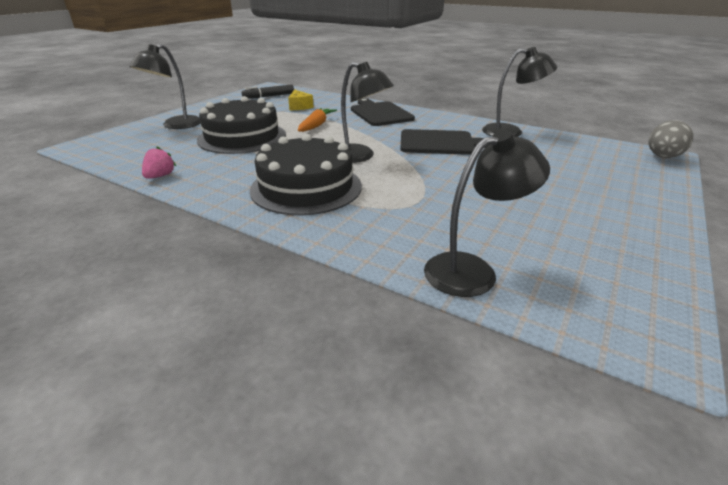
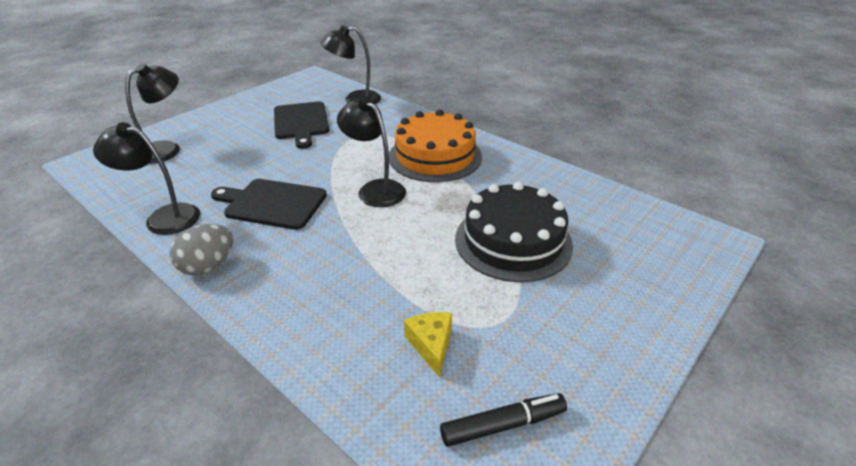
camera: 170 degrees left, 5 degrees up
black lamp [129,44,201,129] -> black lamp moved to [125,64,180,164]
pink strawberry [142,146,176,179] -> none
black cake [249,134,362,215] -> orange cake [389,110,482,182]
orange carrot [298,108,337,132] -> none
black cutting board [351,98,415,126] -> black cutting board moved to [274,101,329,149]
grey egg [648,120,693,158] -> grey egg moved to [170,224,233,275]

